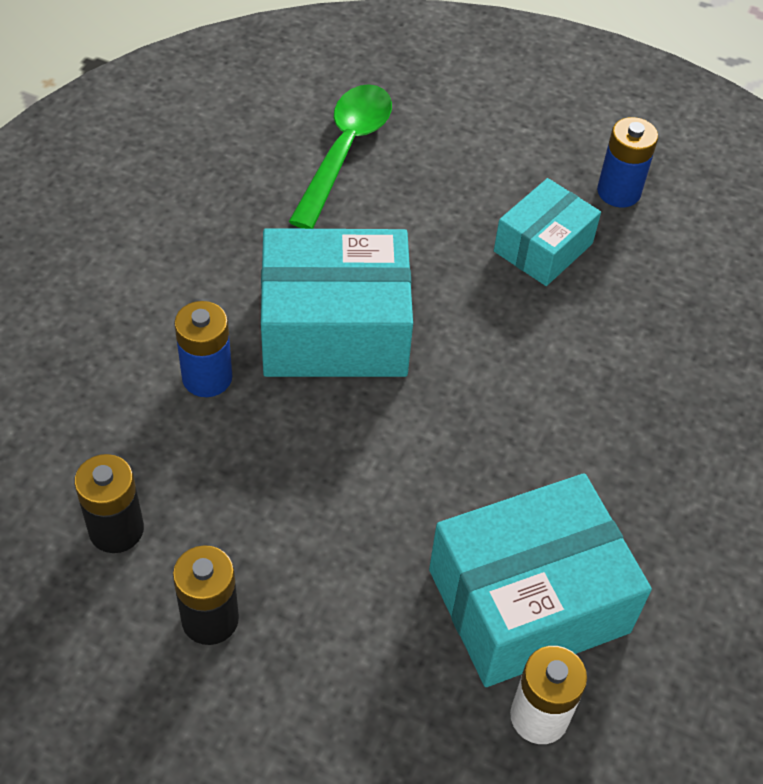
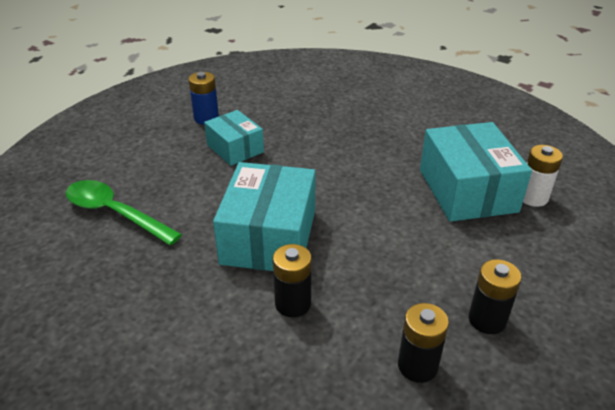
camera: 75 degrees left, 15 degrees down
blue battery [174,301,232,397] -> black battery [273,244,311,317]

